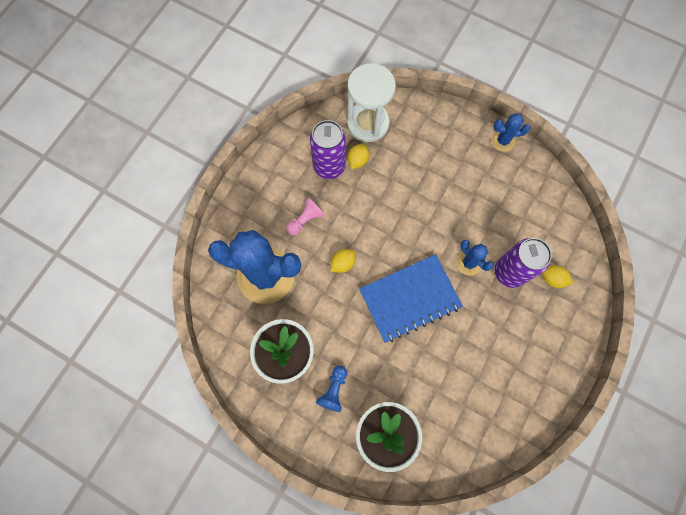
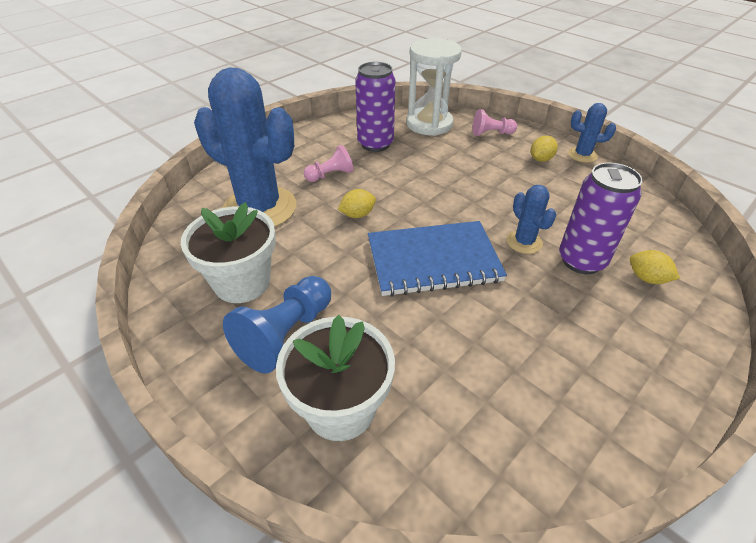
camera: 15 degrees right, 30 degrees down
blue pawn [316,366,347,412] -> blue pawn [223,276,331,374], size x1.65
yellow lemon [348,144,369,169] -> yellow lemon moved to [531,136,558,162]
none -> pink pawn [473,109,517,136]

